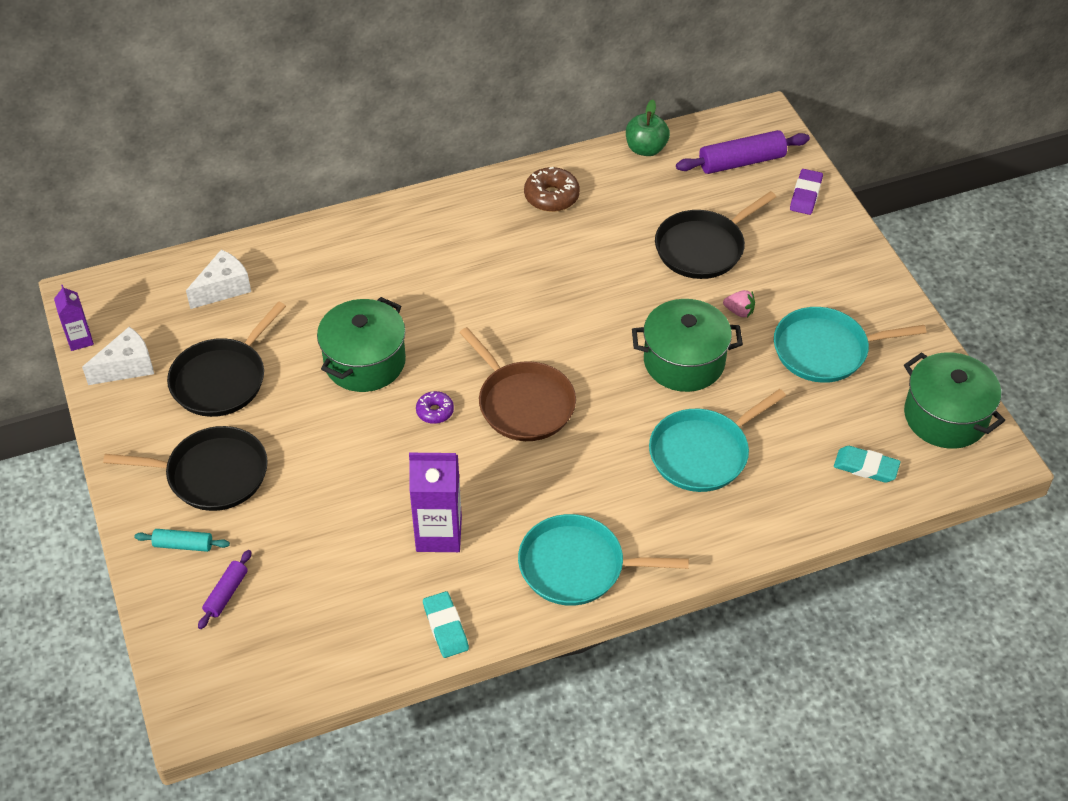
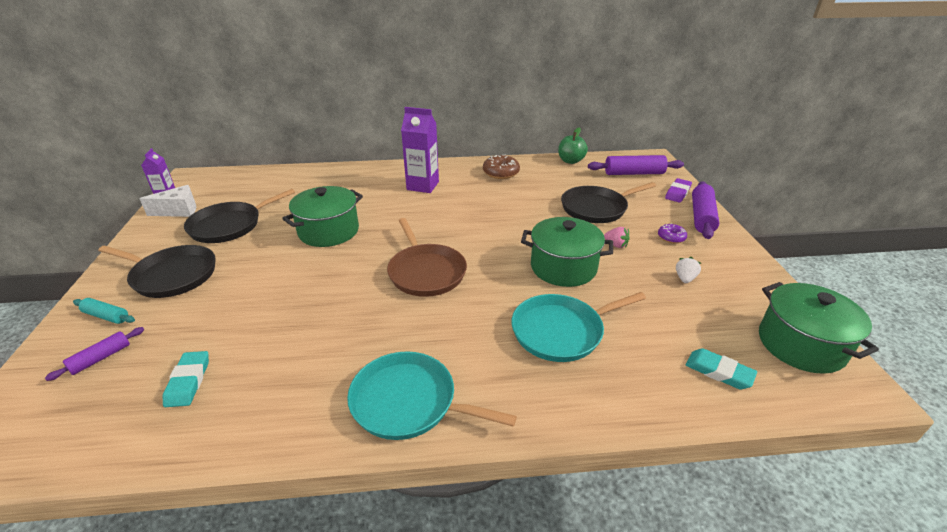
camera: 15 degrees right, 15 degrees down
white cheese [186,250,251,309] -> none
purple carton [409,453,462,552] -> purple carton moved to [401,107,439,193]
purple donut [416,391,454,424] -> purple donut moved to [658,223,687,243]
turquoise eraser [423,591,469,658] -> turquoise eraser moved to [163,351,209,407]
turquoise pan [774,307,926,383] -> white strawberry [676,257,701,283]
none -> purple rolling pin [692,181,719,239]

